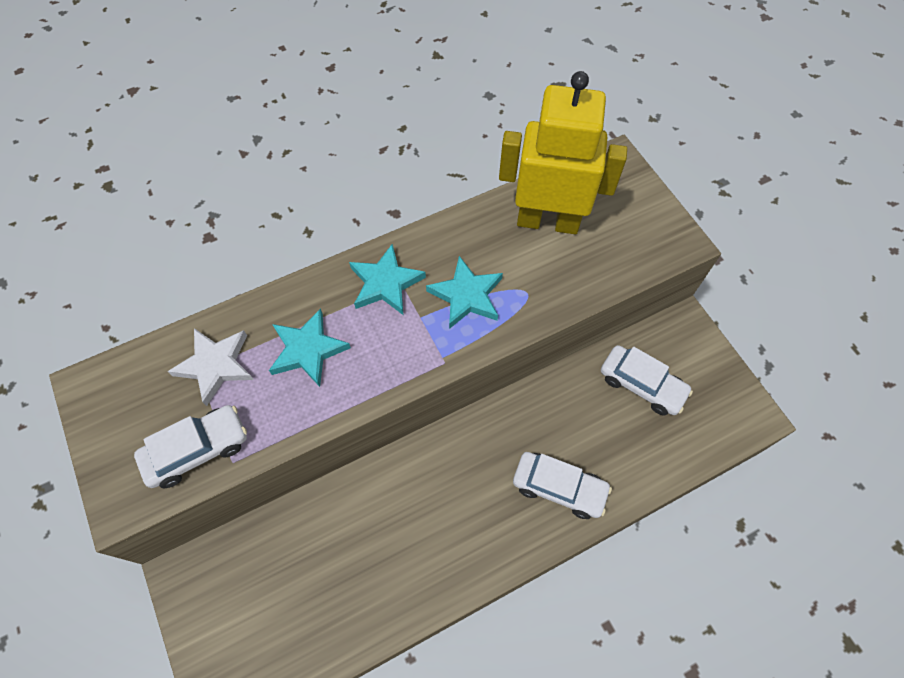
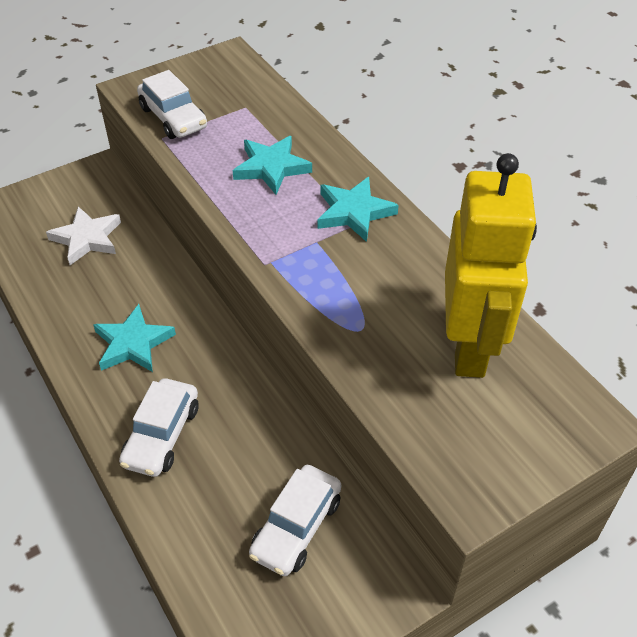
camera: 85 degrees right, 15 degrees down
white star [167,328,254,406] -> white star moved to [46,206,121,265]
turquoise star [426,256,503,329] -> turquoise star moved to [93,304,176,372]

